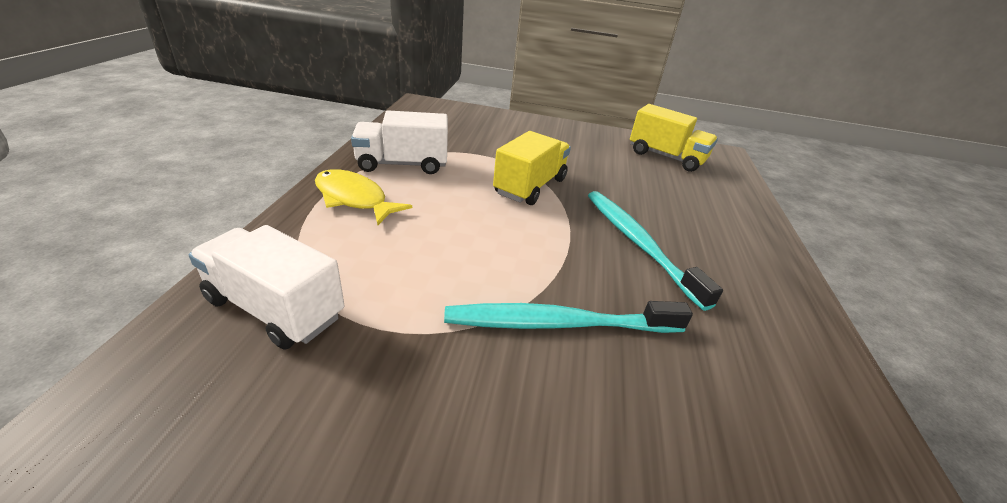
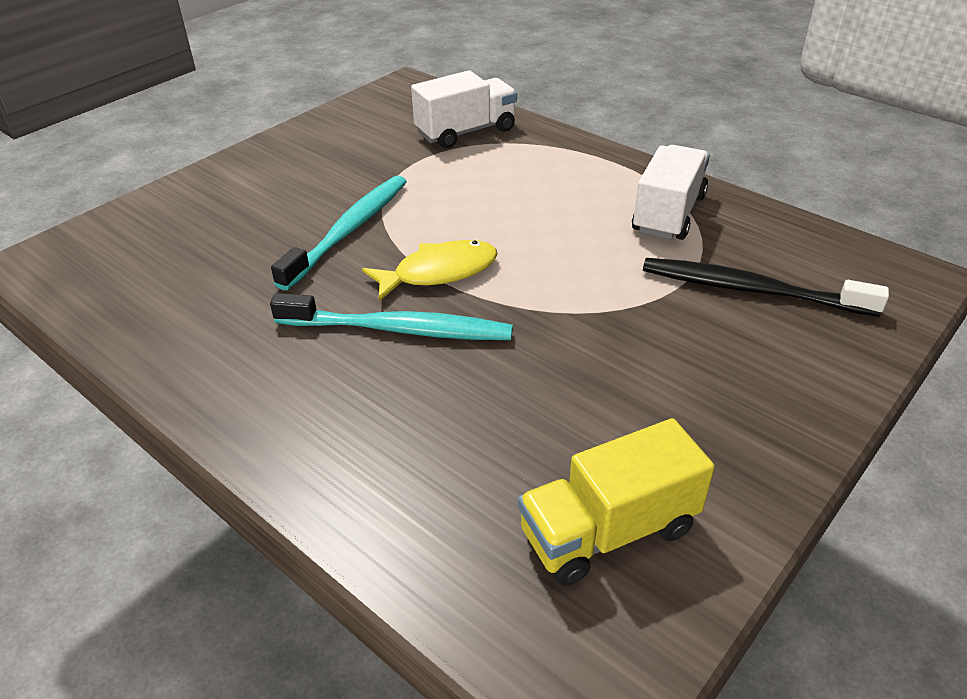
camera: 125 degrees right, 5 degrees up
yellow fish [315,169,412,225] -> yellow fish moved to [362,240,498,301]
yellow truck [493,131,571,205] -> none
none -> black toothbrush [643,258,889,317]

